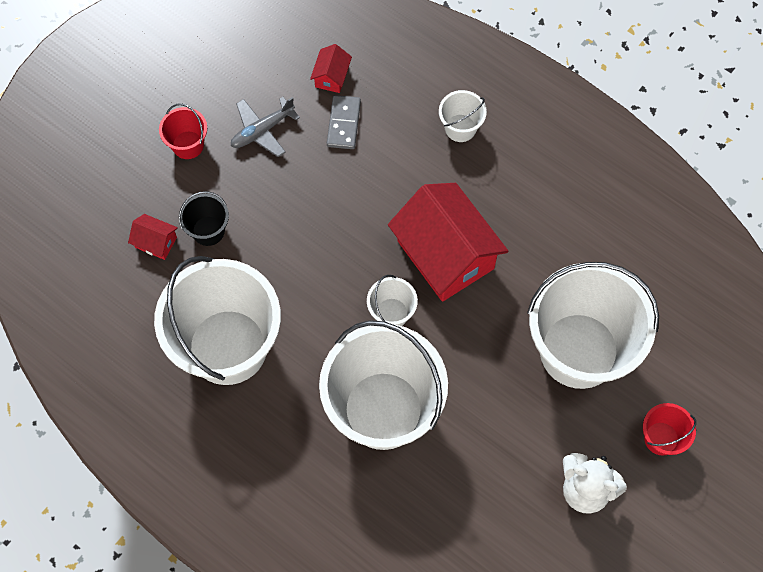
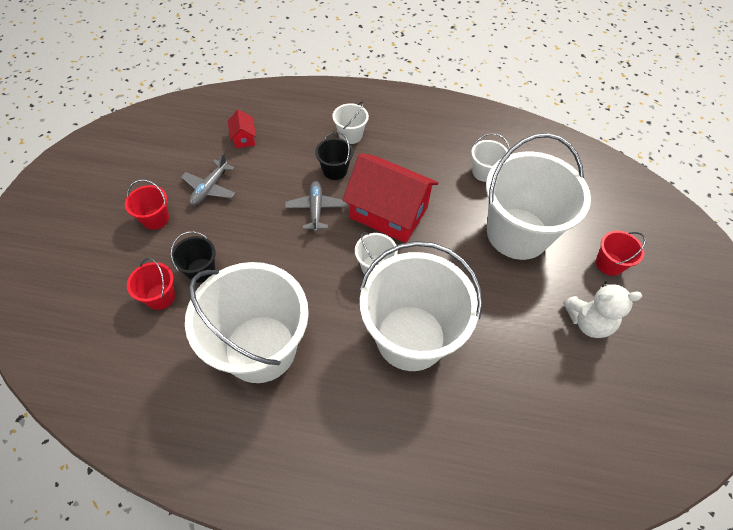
camera: 30 degrees left, 10 degrees down
red house [128,214,178,260] -> red bucket [127,258,175,310]
grey domino [327,95,361,149] -> none
none -> grey plane [285,181,346,232]
none -> black bucket [315,131,353,180]
none -> white bucket [471,133,510,182]

